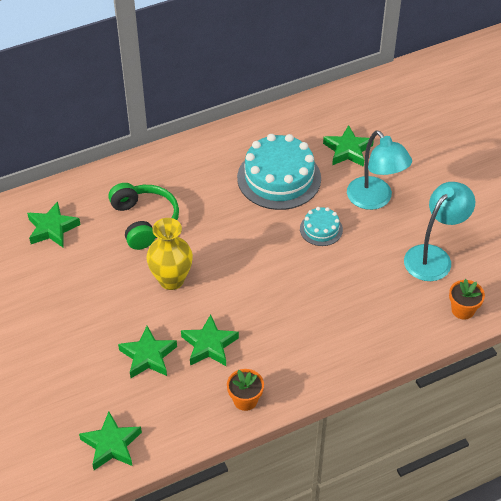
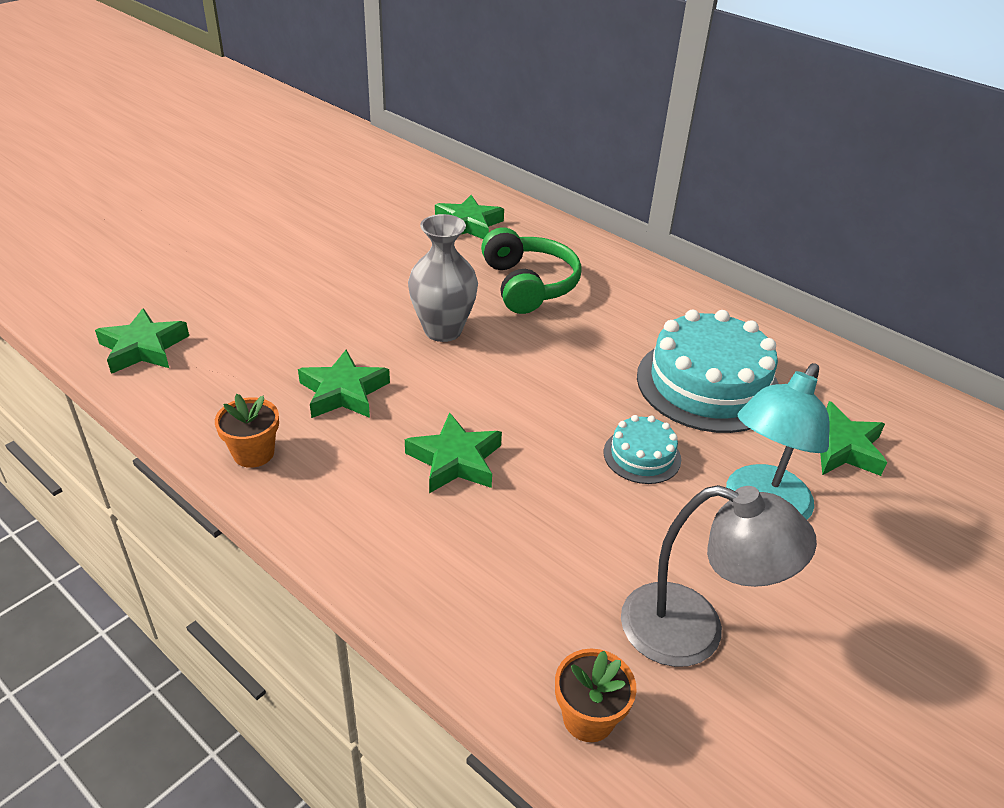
camera: 65 degrees right, 10 degrees down
green headphones [108,183,179,250] -> green headphones turned 60 degrees counterclockwise [481,227,582,314]
green star [118,326,177,378] -> green star moved to [405,412,502,493]
yellow vase [147,218,193,290] -> grey vase [408,214,478,342]
turquoise lamp [404,182,475,281] -> grey lamp [621,485,817,667]

